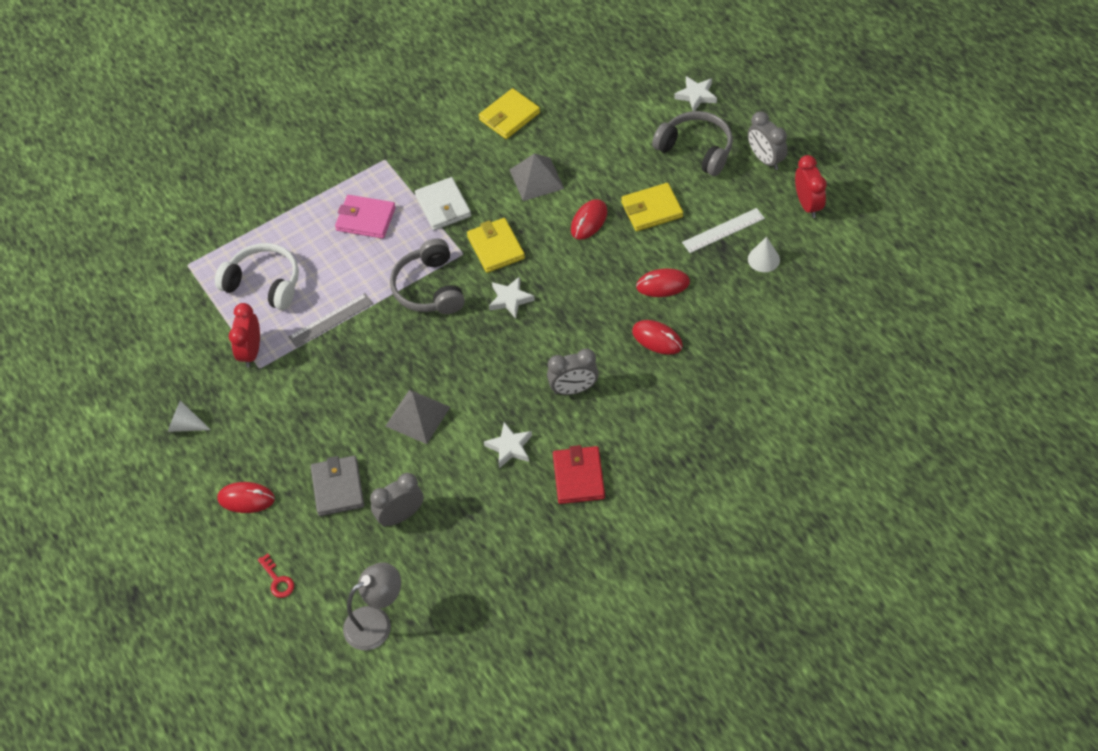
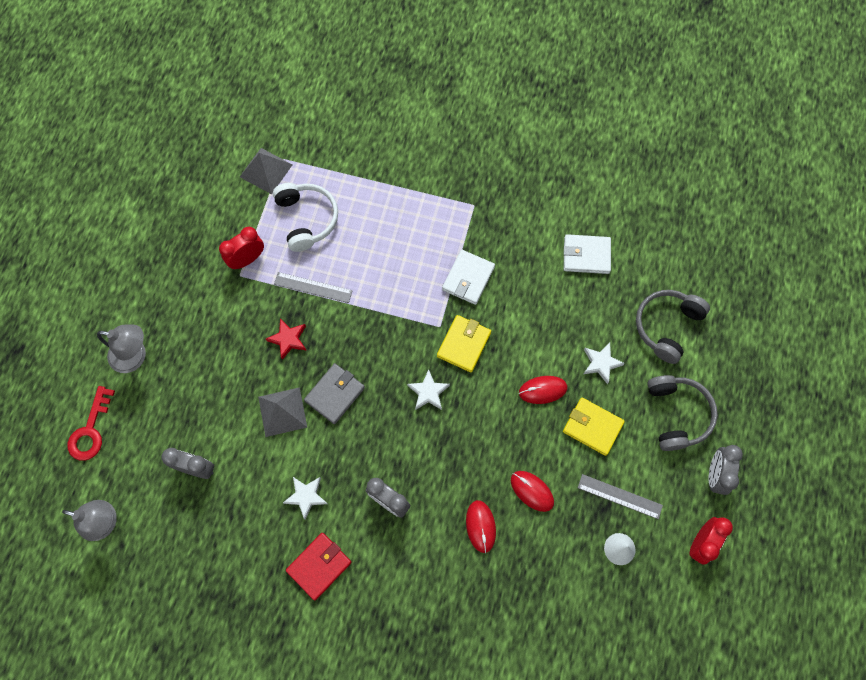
camera: 45 degrees right, 15 degrees up
white cone [168,400,211,432] -> none
red mouse [217,482,275,513] -> grey lamp [97,324,146,373]
red key [258,554,294,598] -> red key [67,386,115,461], size x1.72
grey wallet [311,456,364,516] -> grey wallet moved to [304,363,365,424]
pink wallet [335,195,396,239] -> none
grey headphones [390,238,465,314] -> grey headphones moved to [636,290,710,364]
yellow wallet [479,88,540,139] -> white wallet [564,234,611,274]
grey pyramid [510,153,564,201] -> grey pyramid moved to [240,148,293,194]
white star [674,76,717,111] -> white star moved to [584,343,625,384]
white ruler [682,208,765,253] -> grey ruler [578,474,663,519]
none -> red star [266,318,307,360]

